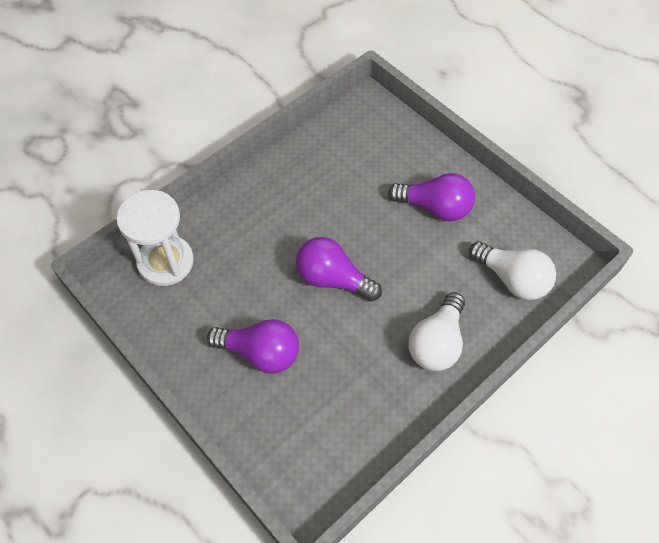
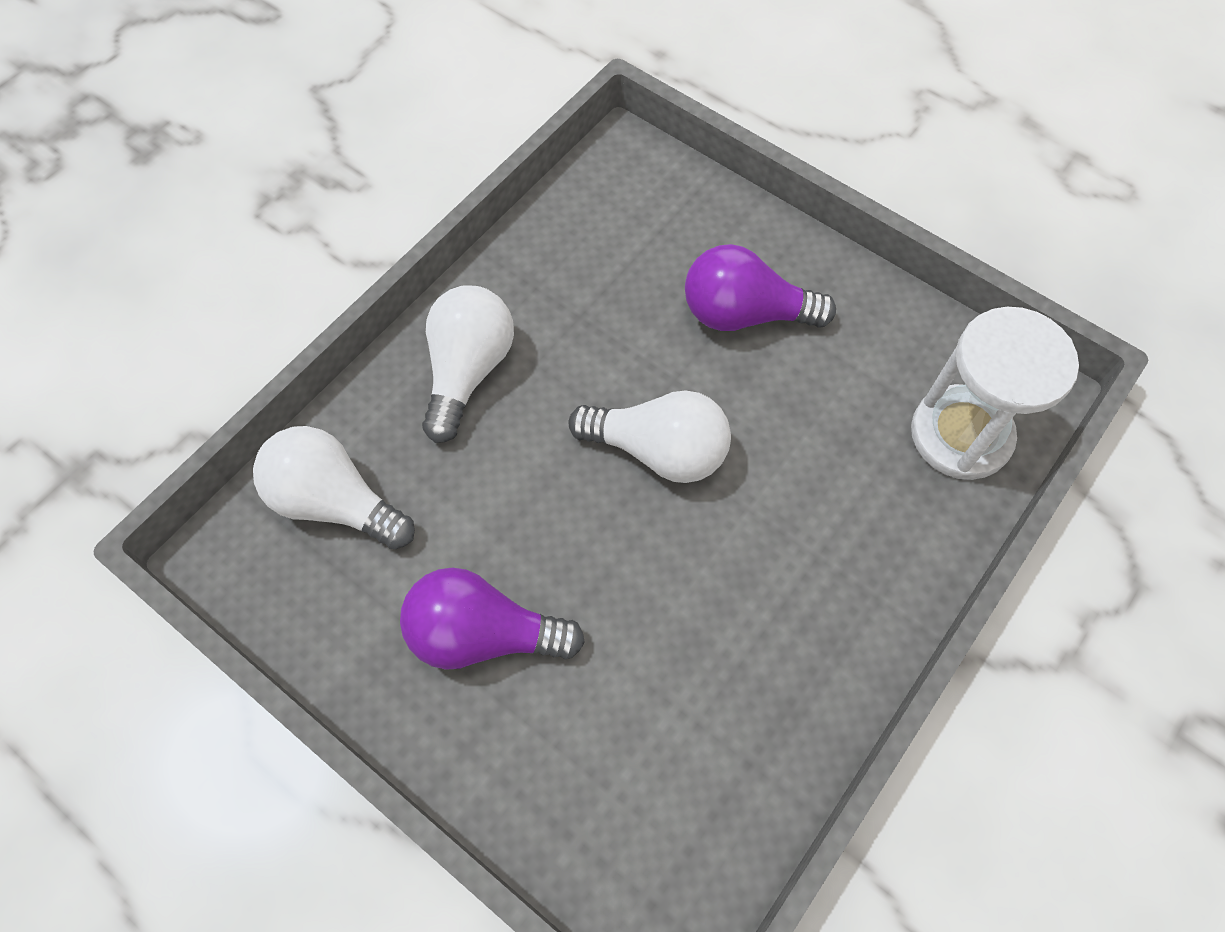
camera: 170 degrees right, 5 degrees up
purple light bulb [296,237,382,301] -> white light bulb [569,391,731,483]

